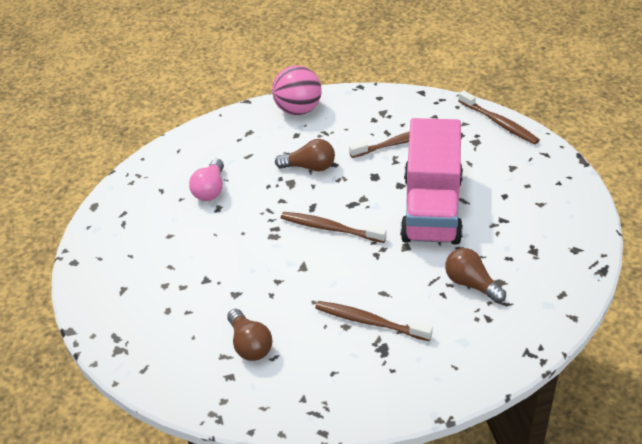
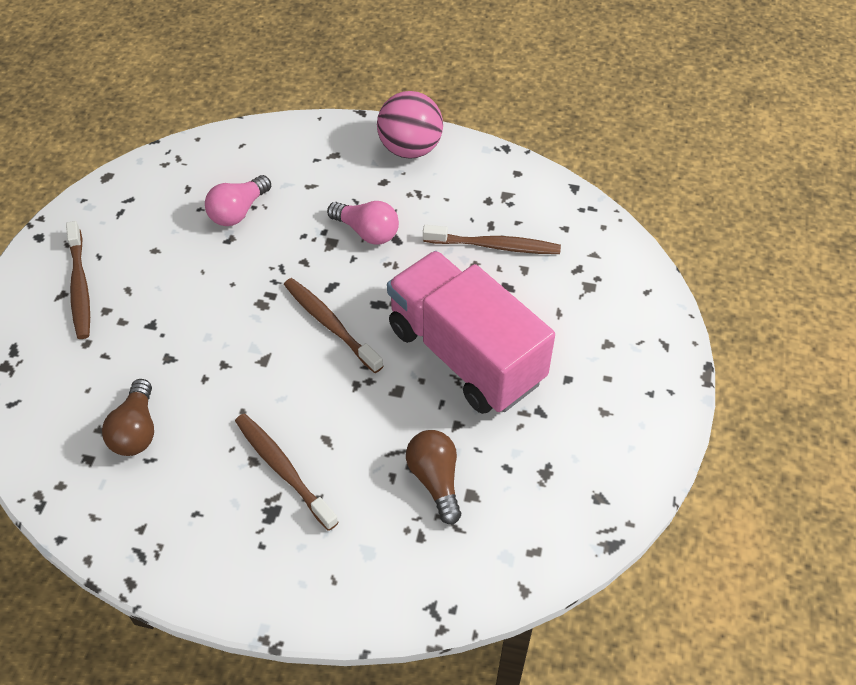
camera: 25 degrees right, 10 degrees up
brown light bulb [275,139,335,172] -> pink light bulb [327,201,399,245]
pink truck [400,118,463,245] -> pink truck turned 105 degrees clockwise [387,251,555,414]
brown toothbrush [458,90,540,144] -> brown toothbrush moved to [66,221,90,339]

